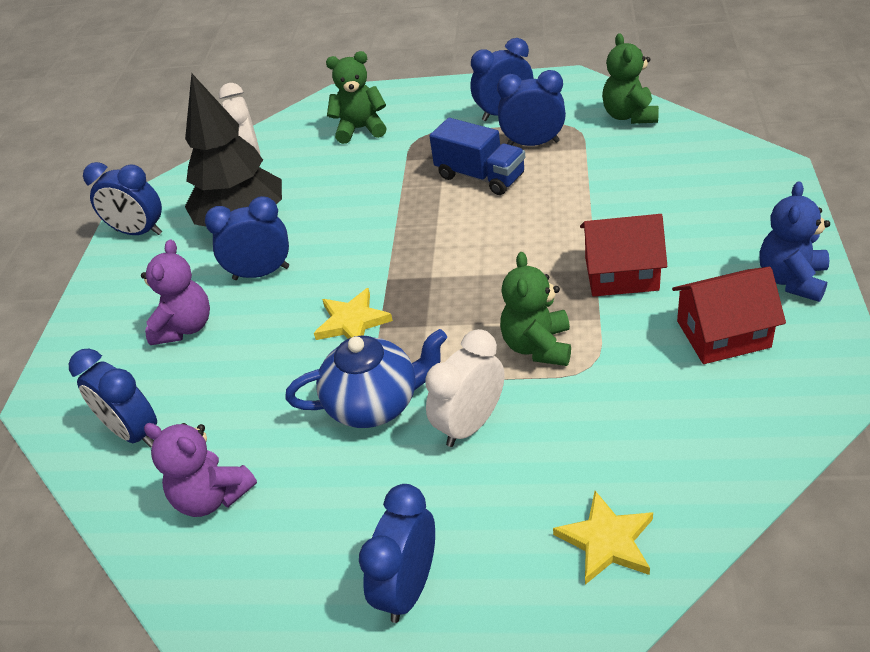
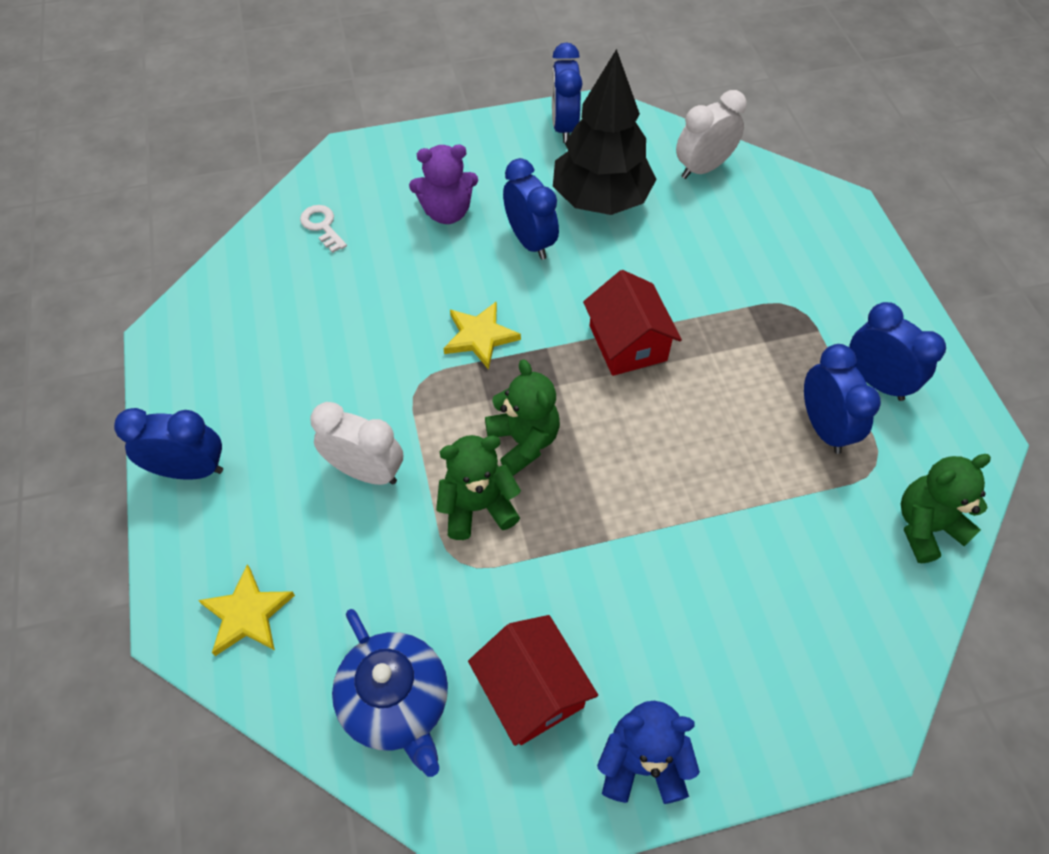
camera: 65 degrees right, 15 degrees up
blue clock [69,349,157,448] -> white key [300,205,347,253]
purple teddy bear [144,423,257,517] -> none
blue teapot [285,329,447,428] -> blue teapot moved to [332,609,448,777]
green teddy bear [326,51,387,144] -> green teddy bear moved to [485,359,560,476]
blue truck [429,118,525,195] -> none
red house [580,214,667,297] -> red house moved to [583,270,682,376]

